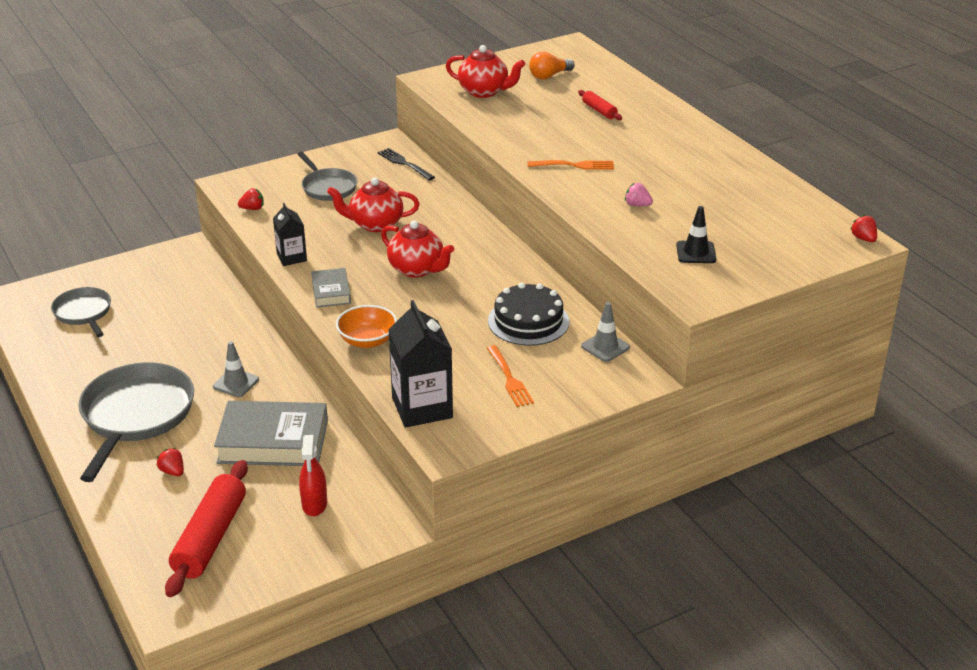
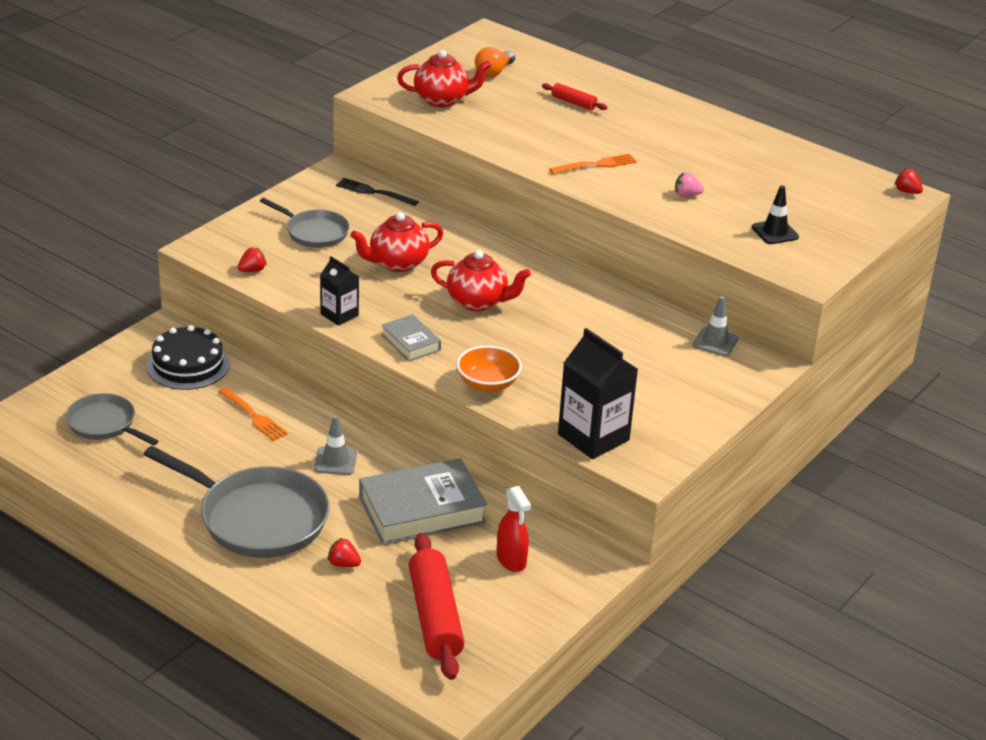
camera: 25 degrees left, 0 degrees up
grey pan [78,362,194,482] -> grey pan turned 135 degrees clockwise [143,446,330,558]
orange fork [487,345,534,407] -> orange fork moved to [218,387,288,441]
black cake [488,283,569,346] -> black cake moved to [146,325,230,390]

